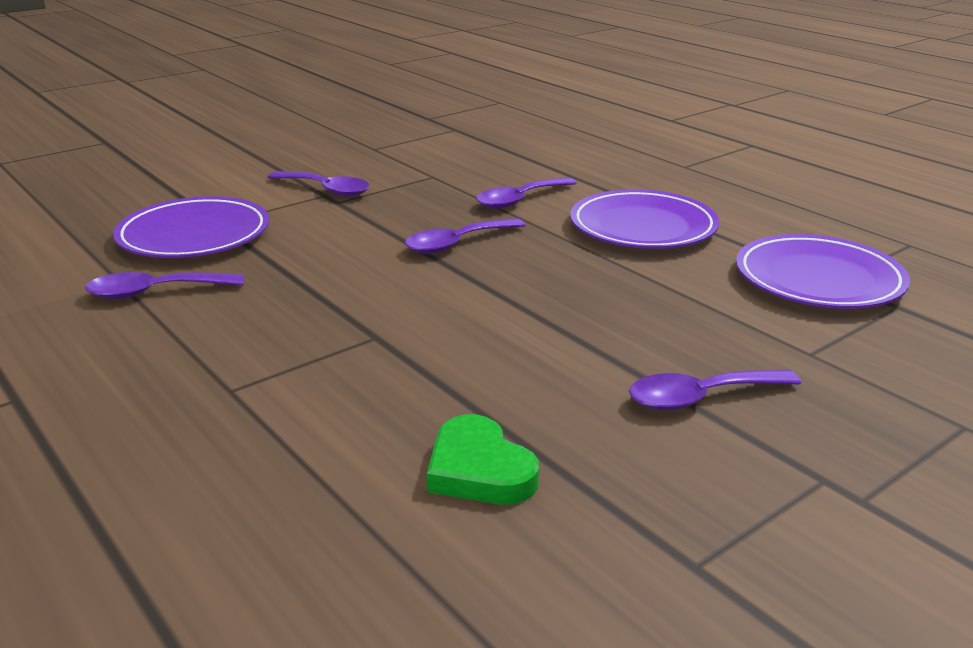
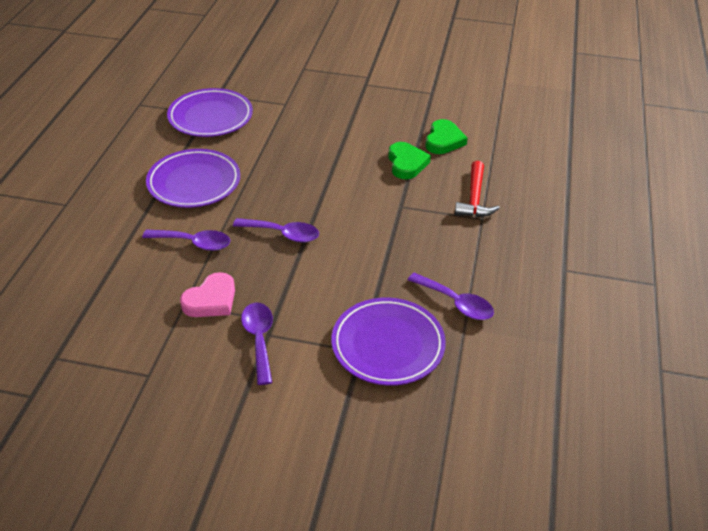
camera: 130 degrees left, 15 degrees up
purple spoon [629,370,801,410] -> none
none -> pink heart [180,272,235,317]
none -> green heart [388,142,431,179]
none -> red hammer [455,161,500,217]

